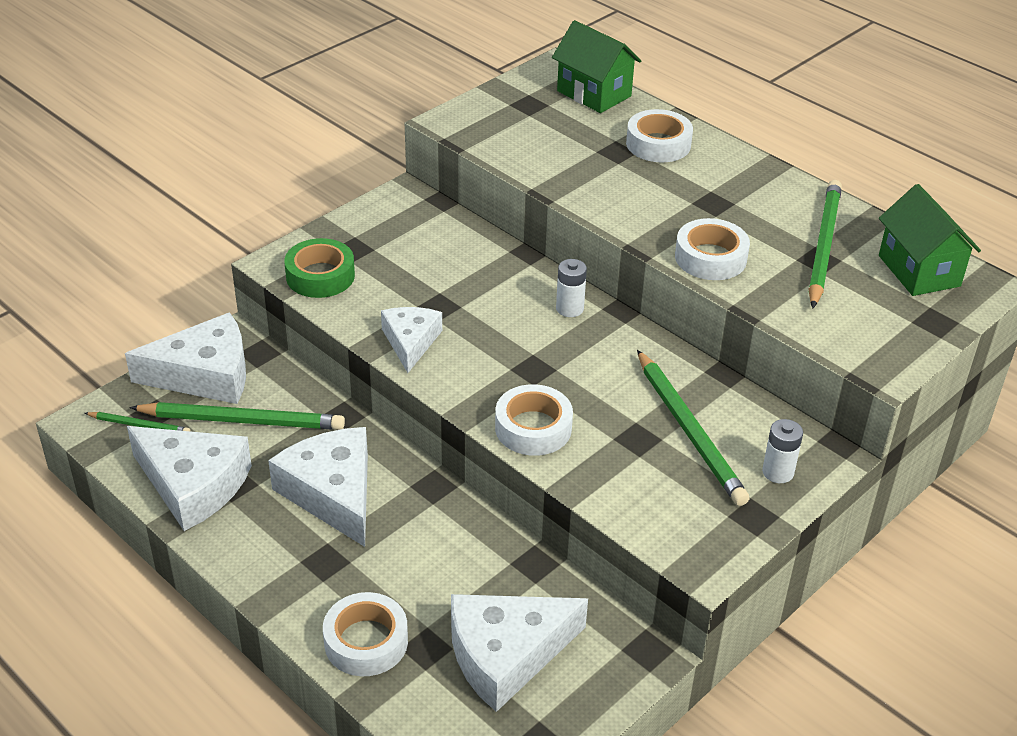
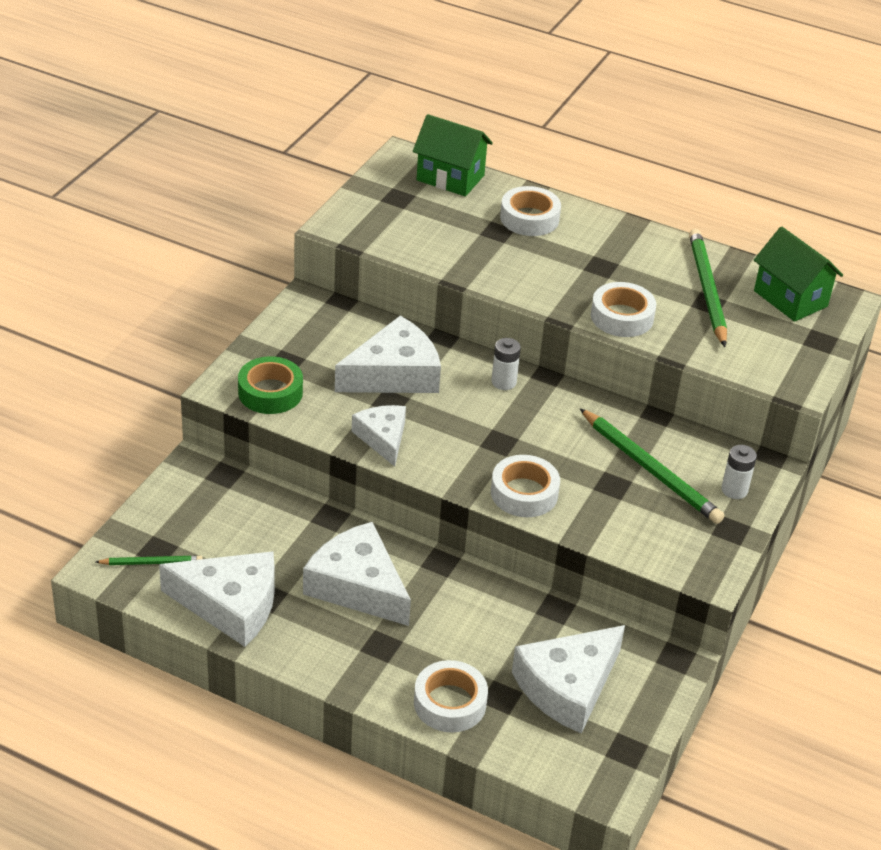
camera: 20 degrees left, 0 degrees up
white cheese [125,312,246,404] -> white cheese moved to [335,316,441,393]
green pencil [129,402,345,430] -> none

